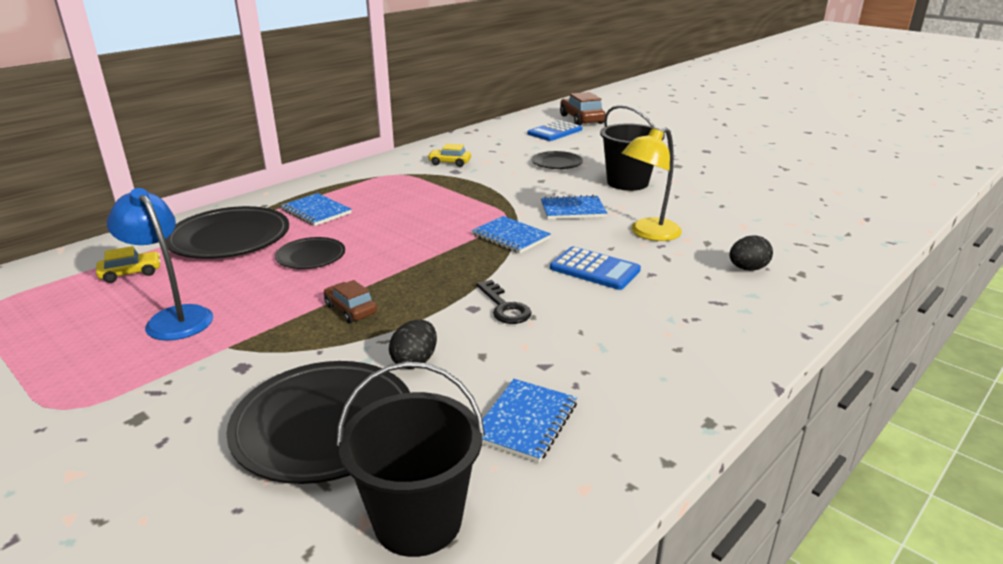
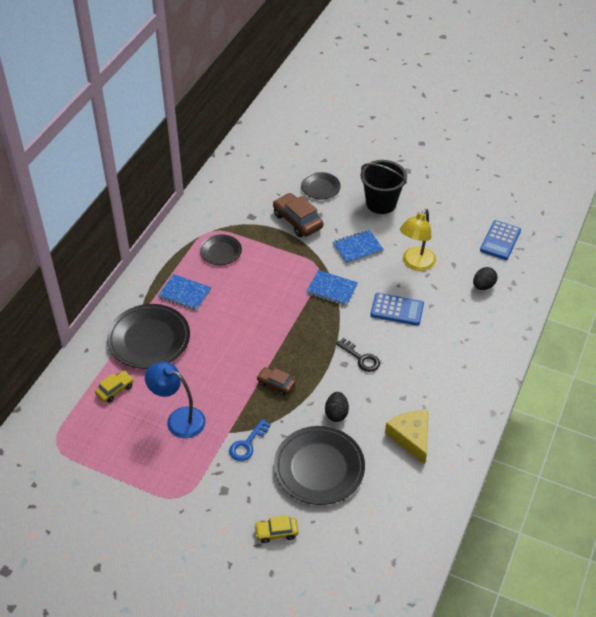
camera: 20 degrees left, 20 degrees up
black plate [275,237,345,269] -> black plate moved to [200,235,242,265]
black bucket [336,361,485,557] -> none
yellow car [428,144,471,167] -> yellow car moved to [254,515,298,543]
blue notebook [482,379,577,463] -> yellow cheese [385,410,428,464]
blue calculator [527,120,582,141] -> blue calculator moved to [480,220,521,260]
brown car [560,92,606,126] -> brown car moved to [273,193,323,237]
none -> blue key [229,419,271,461]

